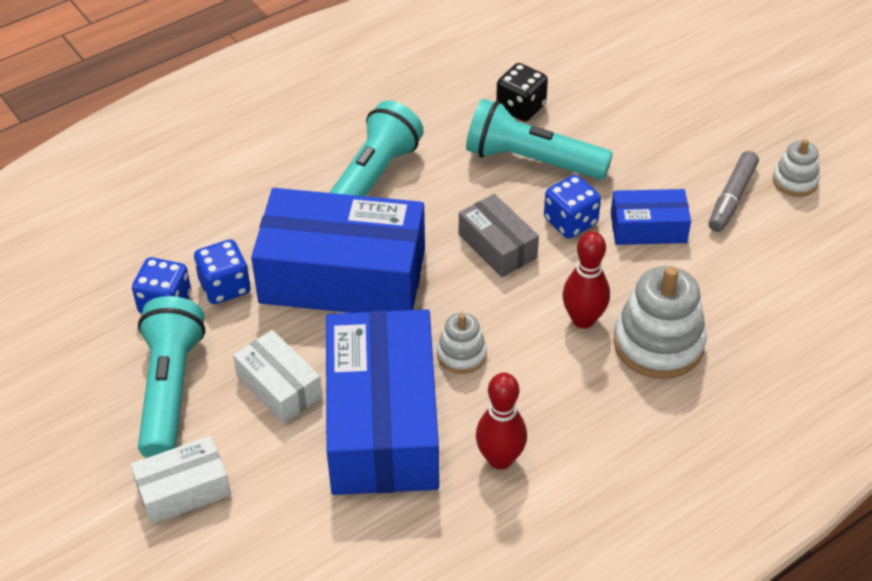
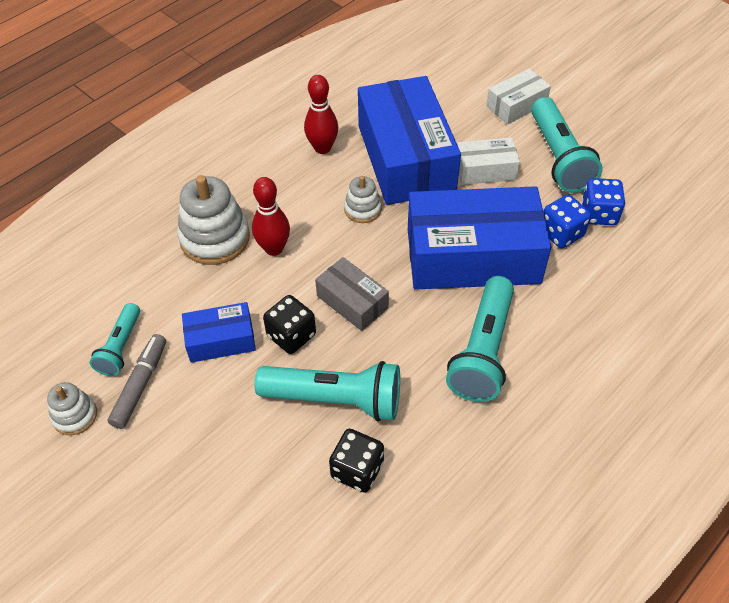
camera: 170 degrees right, 5 degrees up
white box [233,330,322,423] -> white box turned 45 degrees counterclockwise [457,137,520,185]
blue dice [544,175,601,239] -> black dice [263,295,316,354]
none -> turquoise flashlight [89,303,140,376]

